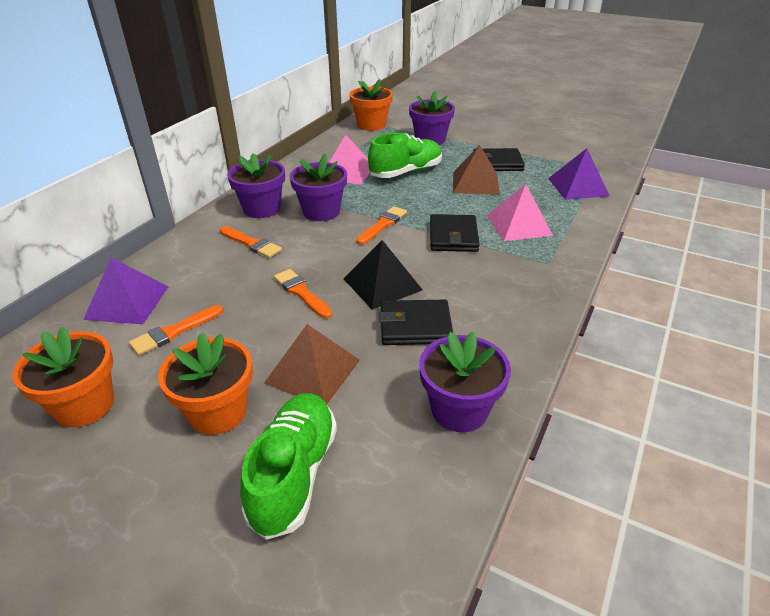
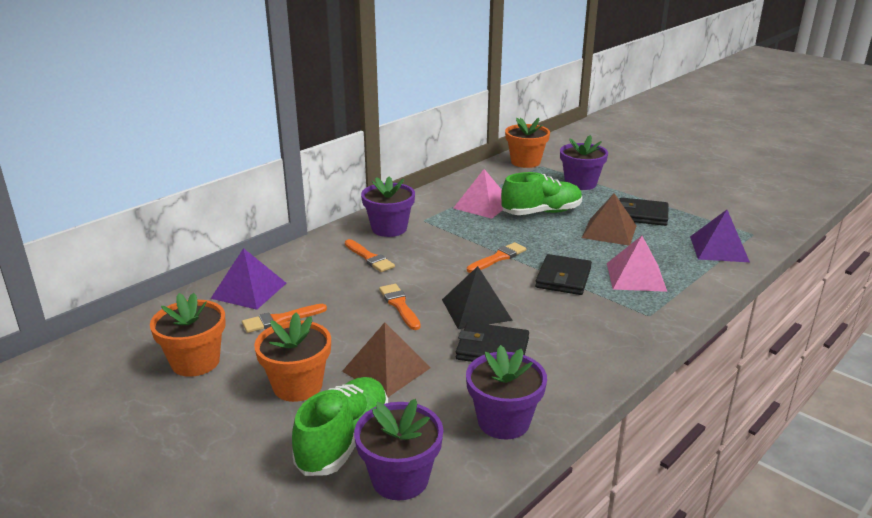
camera: 15 degrees right, 10 degrees down
purple flower pot [290,153,347,221] -> purple flower pot moved to [354,399,443,500]

